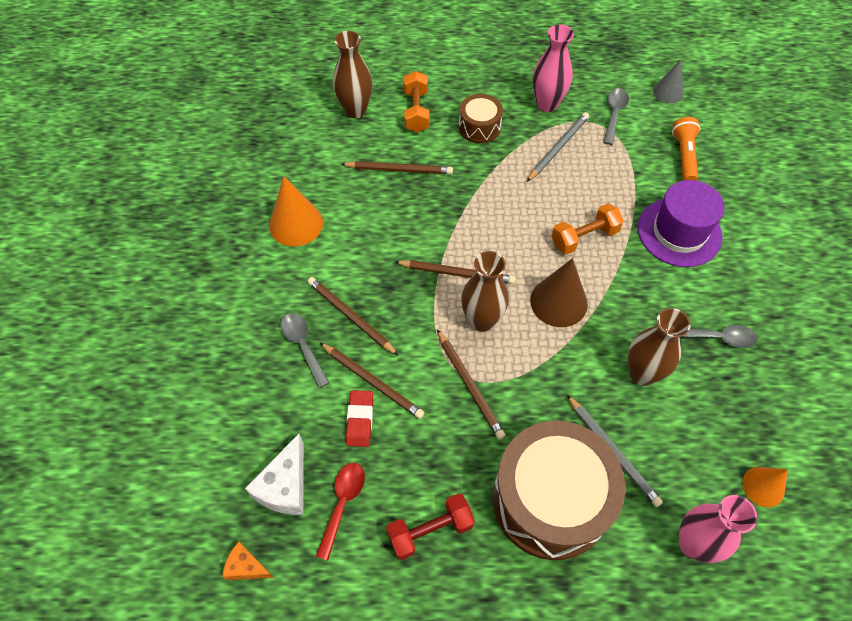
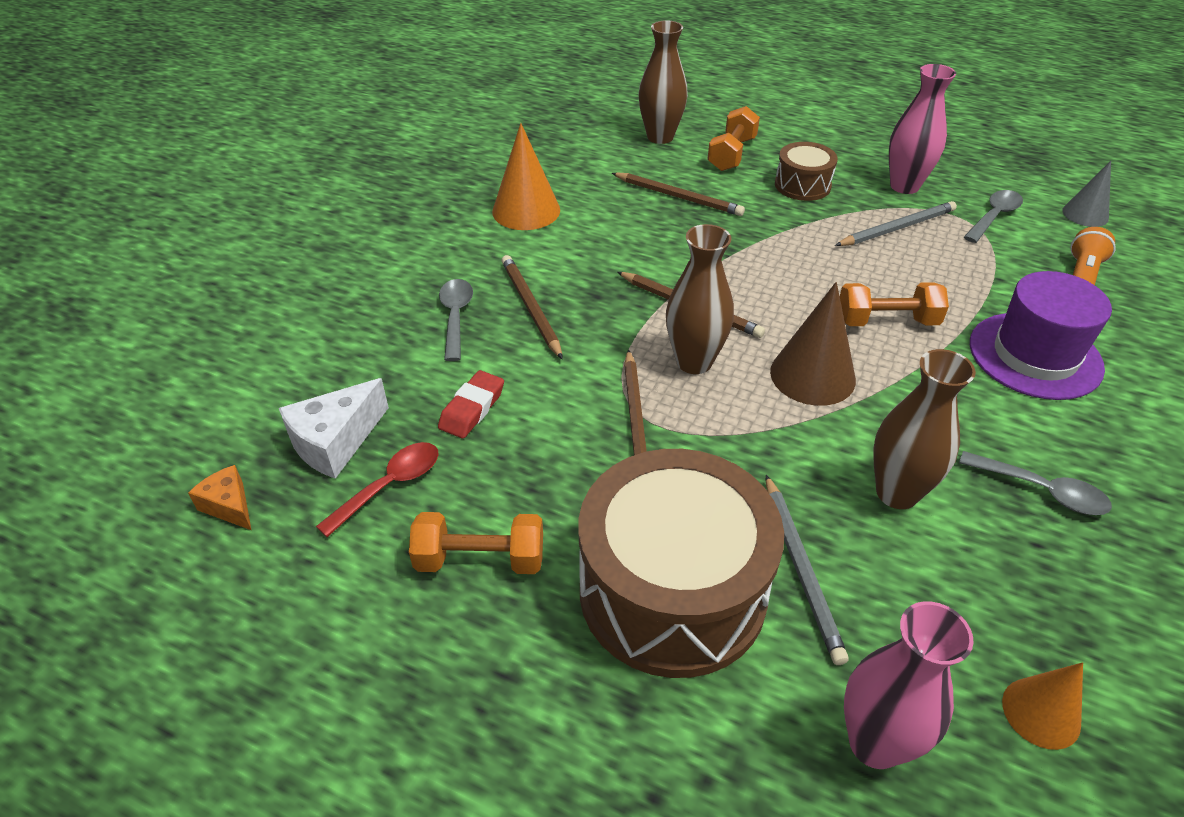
camera: 25 degrees right, 15 degrees down
brown pencil [320,343,424,419] -> none
red dumbbell [386,493,475,560] -> orange dumbbell [409,512,543,574]

